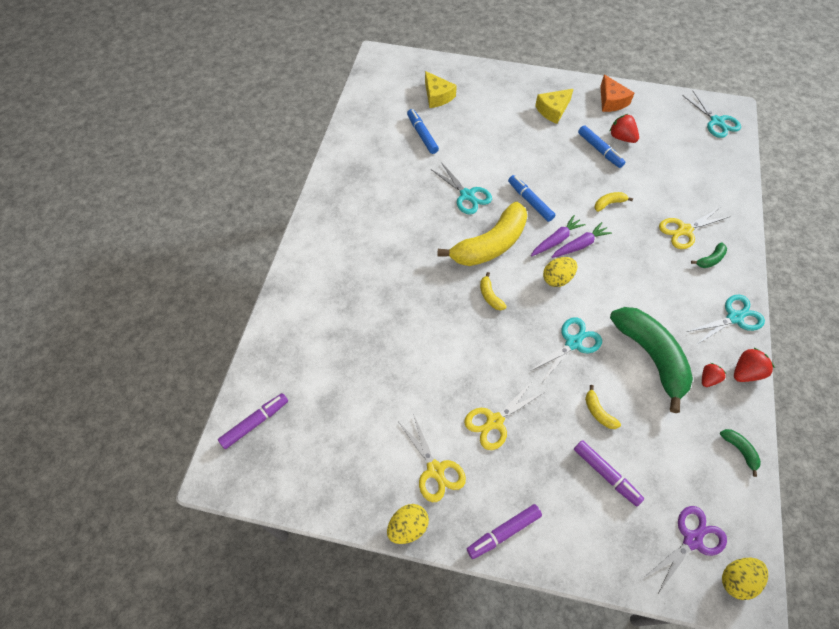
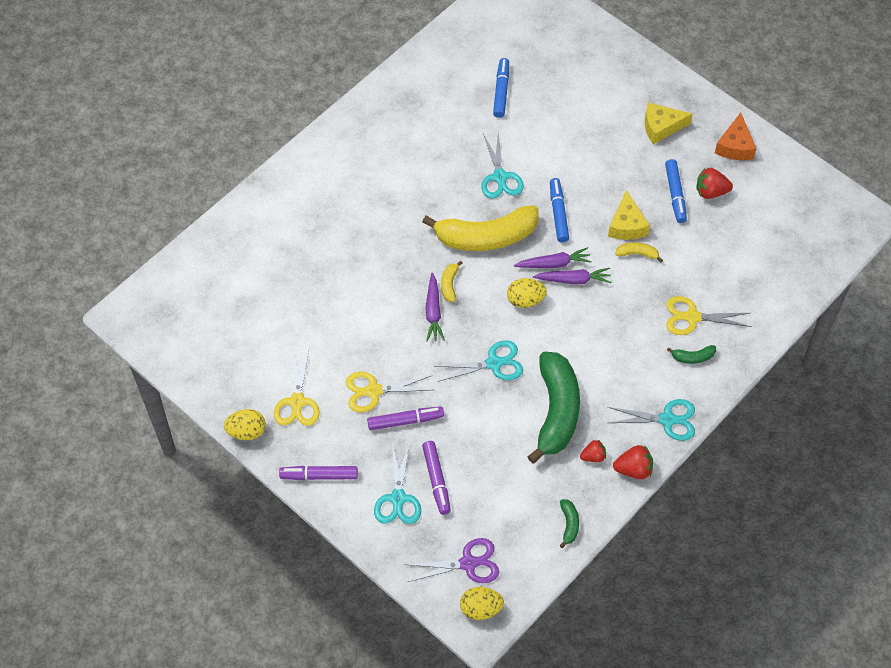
camera: 30 degrees right, 0 degrees up
purple marker [218,393,288,449] -> purple marker moved to [367,406,444,430]
yellow cheese [425,71,457,108] -> yellow cheese moved to [608,190,650,240]
yellow banana [585,385,621,429] -> none
red strawberry [609,114,639,143] -> red strawberry turned 75 degrees counterclockwise [696,168,733,199]
turquoise scissors [682,90,741,138] -> turquoise scissors moved to [374,444,421,524]
none -> purple carrot [425,273,445,342]

